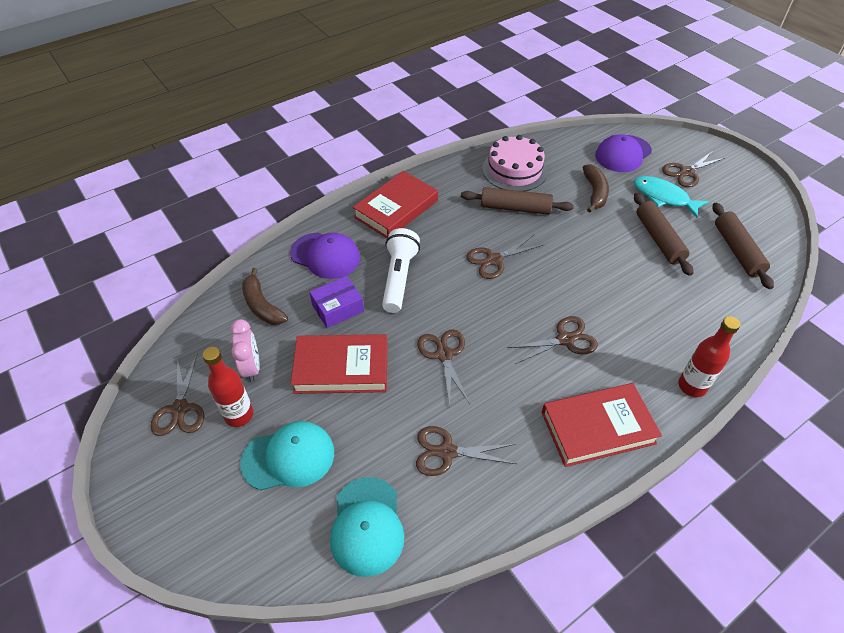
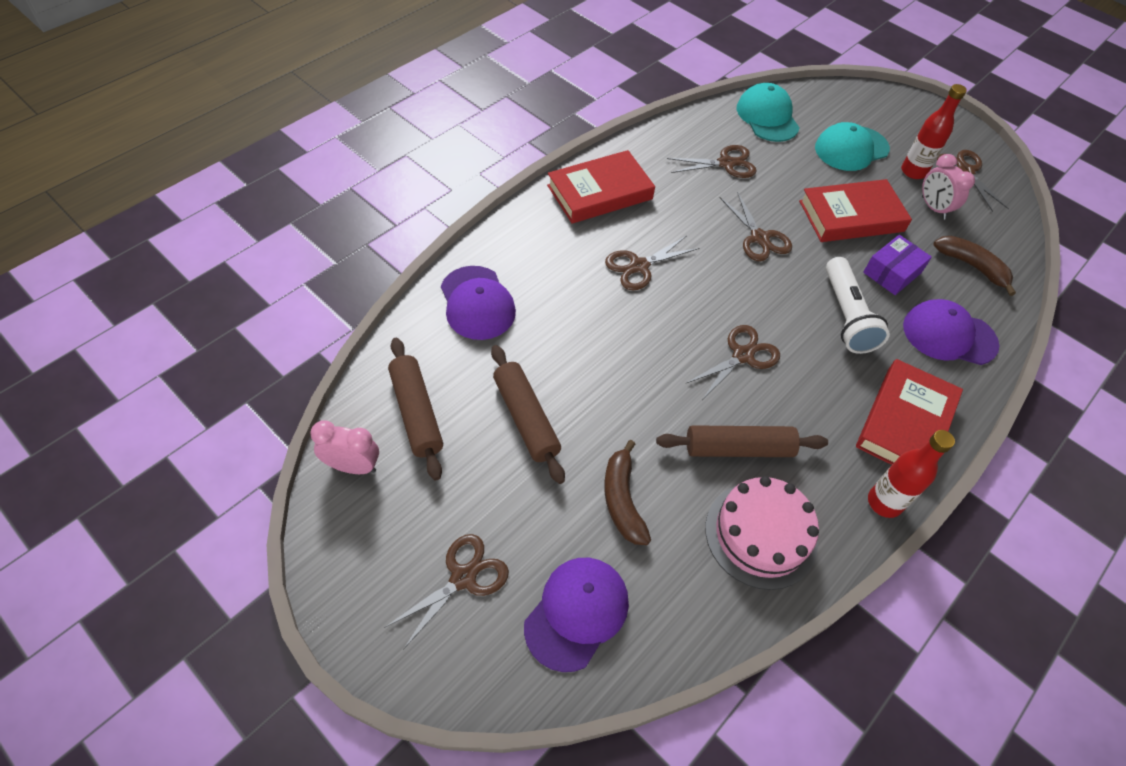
camera: 165 degrees right, 5 degrees up
turquoise fish [634,176,709,218] -> none
red bottle [678,316,740,397] -> red bottle moved to [868,430,955,518]
none -> pink clock [310,421,379,474]
none -> purple cap [441,266,516,340]

